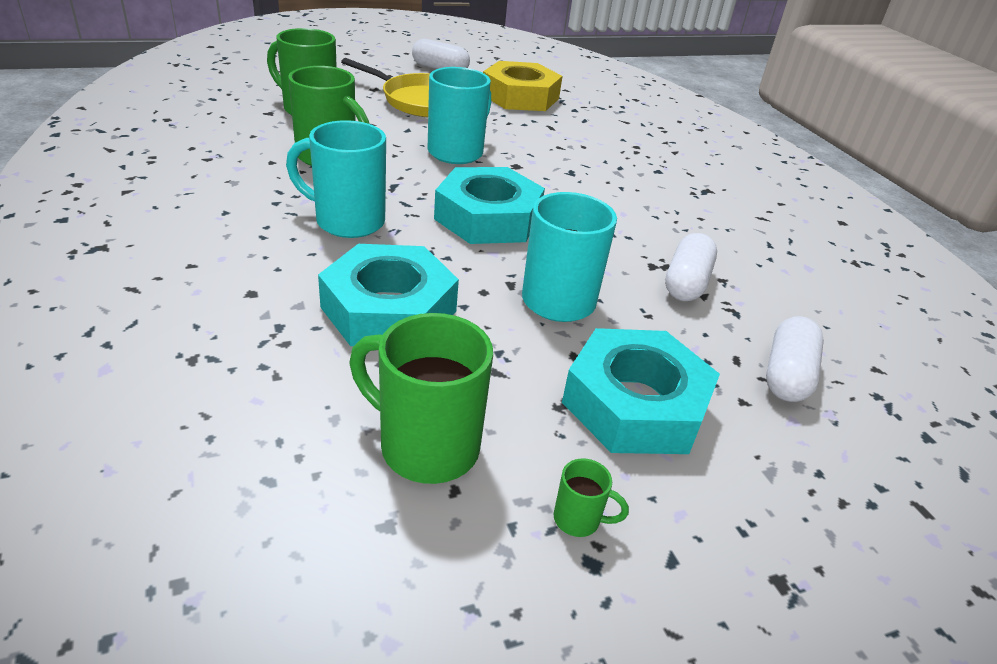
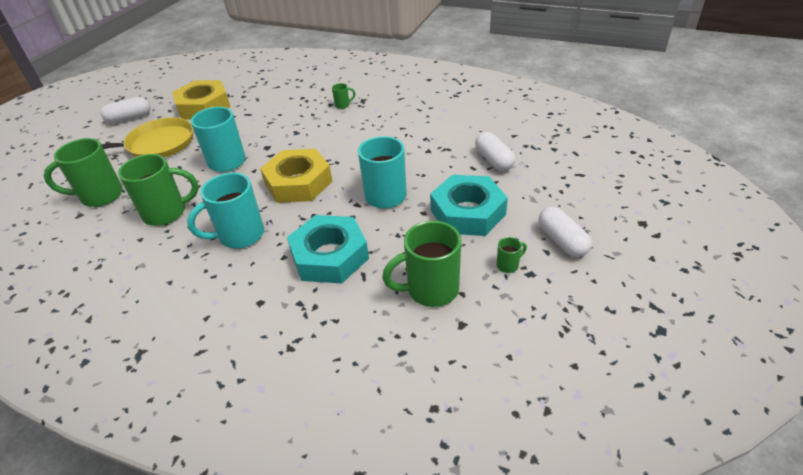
camera: 40 degrees left, 5 degrees up
turquoise nut [434,167,545,244] -> yellow nut [260,149,332,203]
white capsule [665,233,717,301] -> white capsule moved to [538,207,592,257]
none -> green mug [332,83,355,109]

